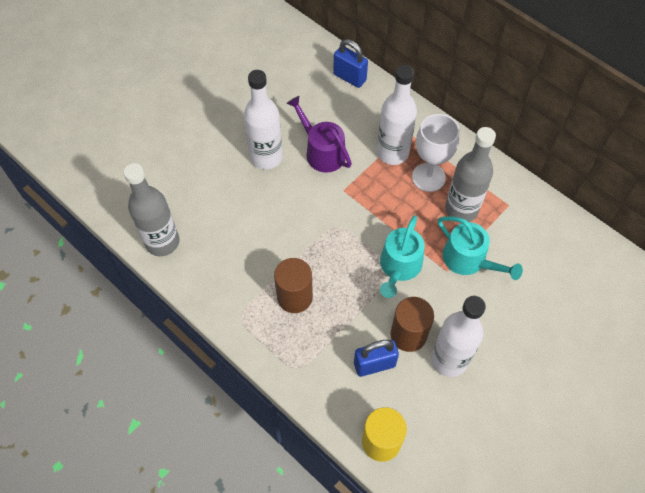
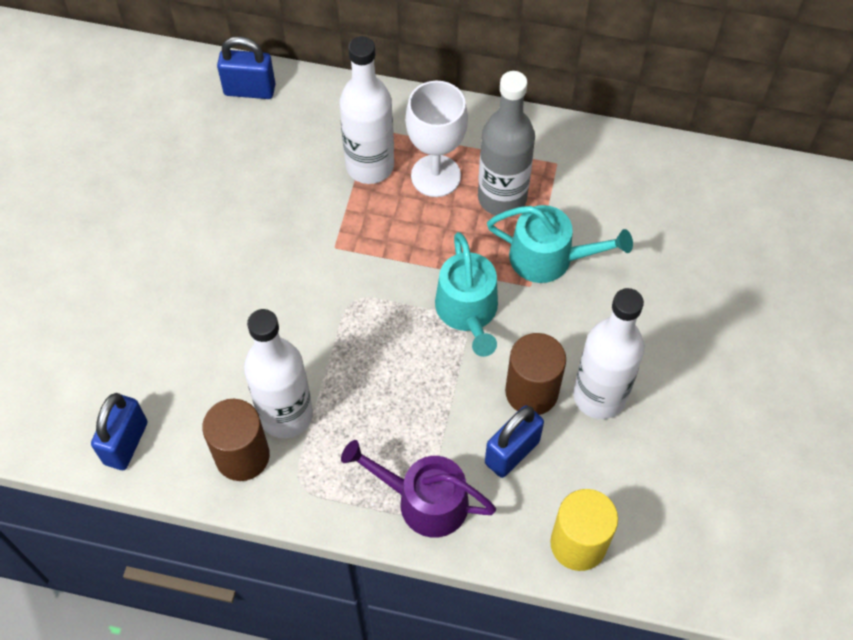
camera: 30 degrees left, 0 degrees up
grey bottle [124,163,179,256] -> blue padlock [91,393,147,470]
white bottle [244,70,283,169] -> white bottle moved to [244,309,313,438]
brown cylinder [274,258,313,313] -> brown cylinder moved to [202,399,270,481]
purple watering can [287,96,352,173] -> purple watering can moved to [341,440,496,538]

